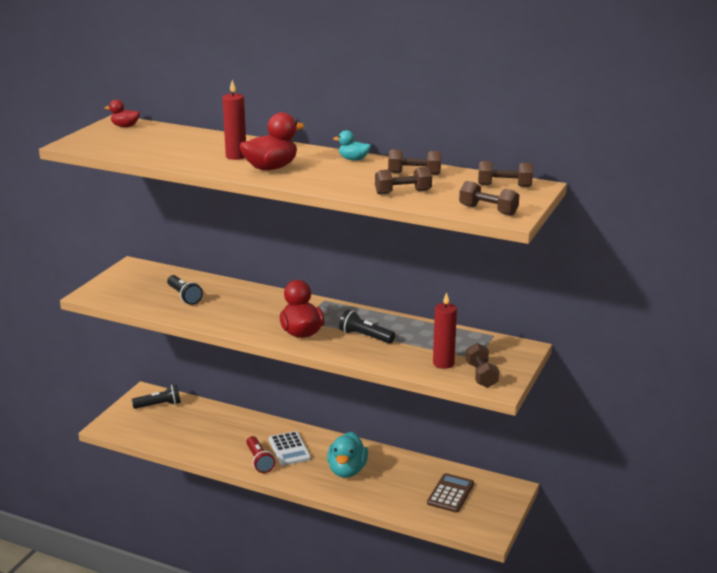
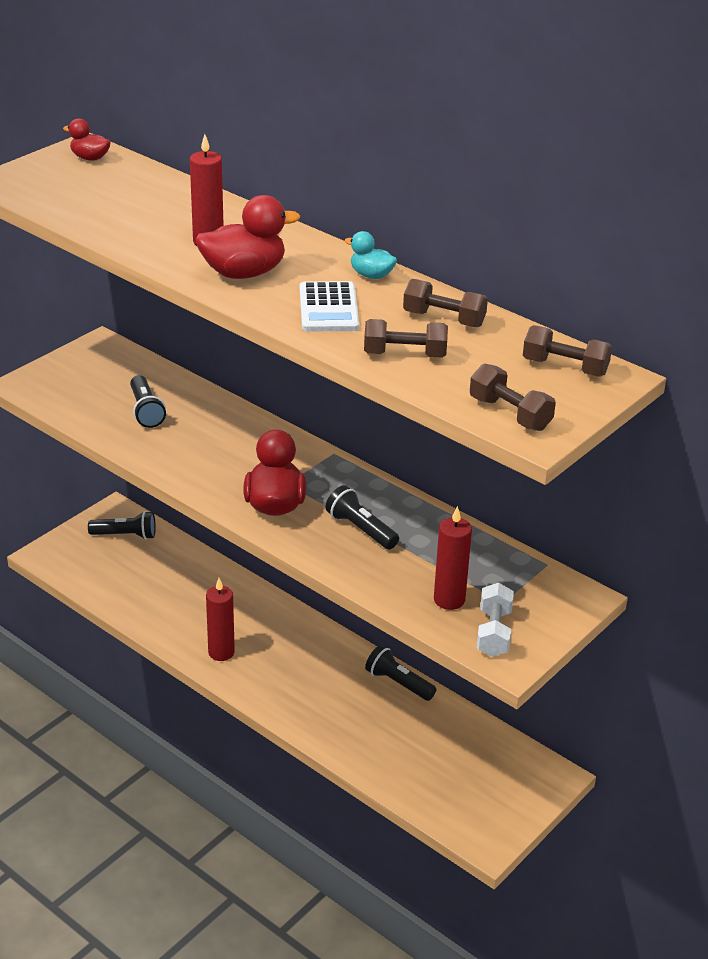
camera: 15 degrees right, 10 degrees up
red flashlight [246,436,275,473] -> red candle [206,578,235,661]
white calculator [269,431,311,466] -> white calculator moved to [300,281,359,331]
turquoise duck [327,432,368,478] -> none
brown calculator [427,473,474,513] -> none
brown dumbbell [466,343,499,388] -> white dumbbell [477,583,514,657]
none -> black flashlight [365,645,436,701]

